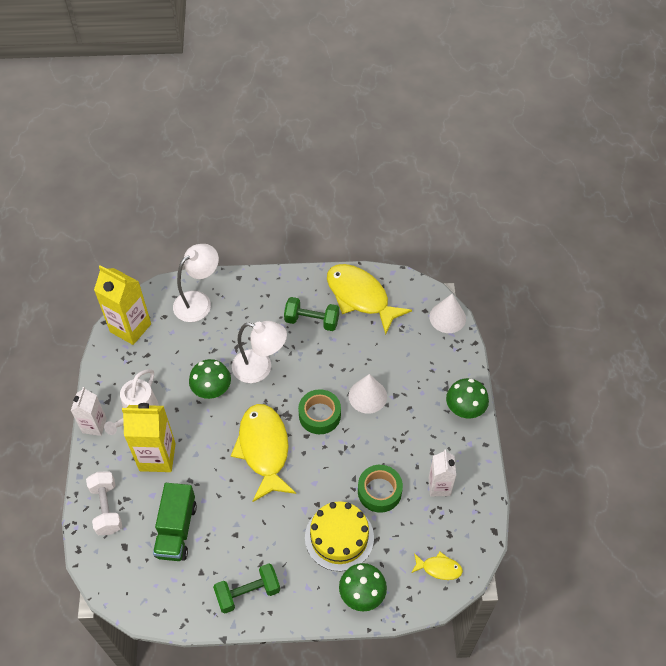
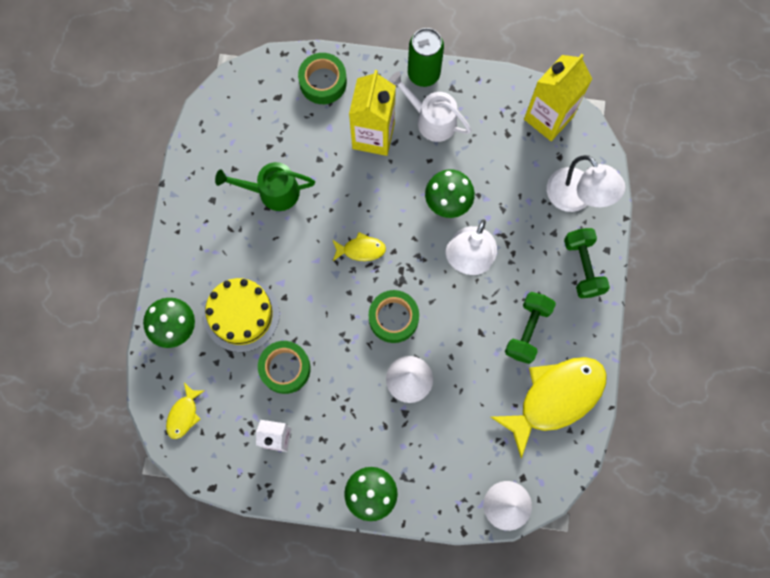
camera: 100 degrees right, 20 degrees up
white carton [71,387,107,436] -> green can [408,28,444,87]
white dumbbell [86,472,122,535] -> green tape [298,53,347,104]
green truck [153,483,197,561] -> none
green dumbbell [213,564,280,614] -> green dumbbell moved to [564,228,610,298]
yellow fish [231,404,296,502] -> yellow fish [333,232,386,261], size x0.45
none -> green watering can [215,162,315,211]

